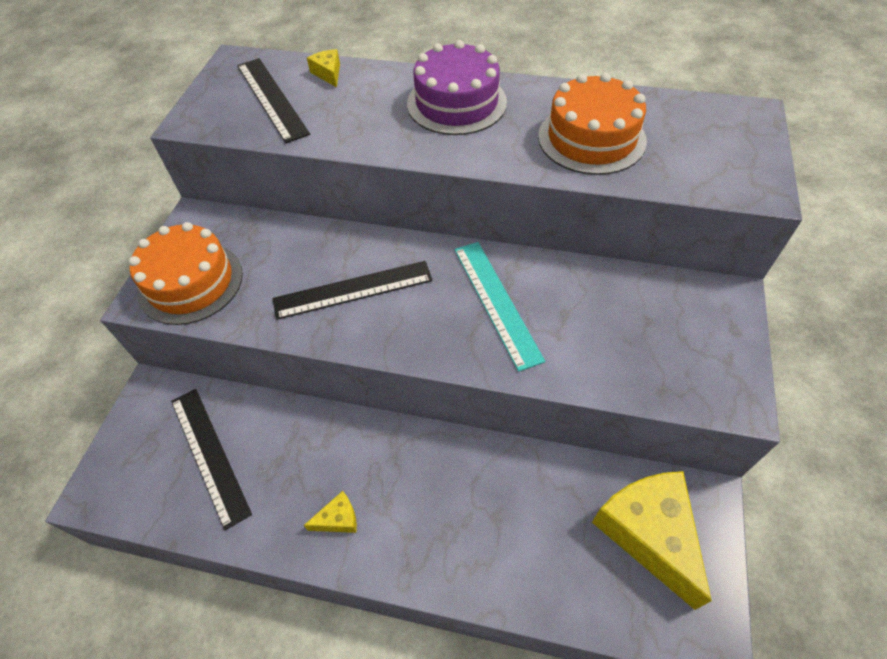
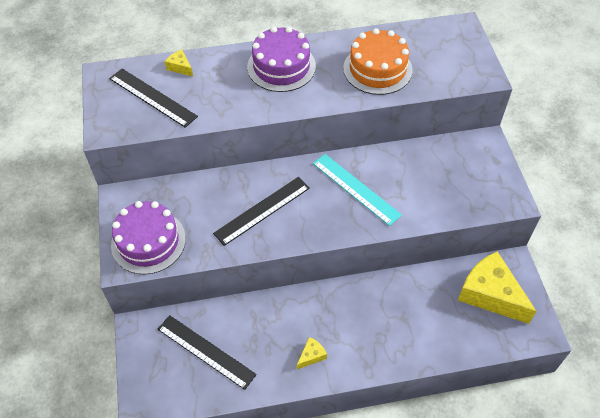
camera: 25 degrees left, 0 degrees up
orange cake [129,222,243,325] -> purple cake [111,201,186,275]

